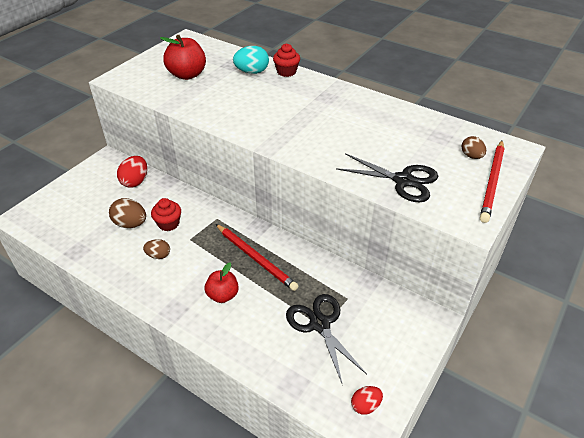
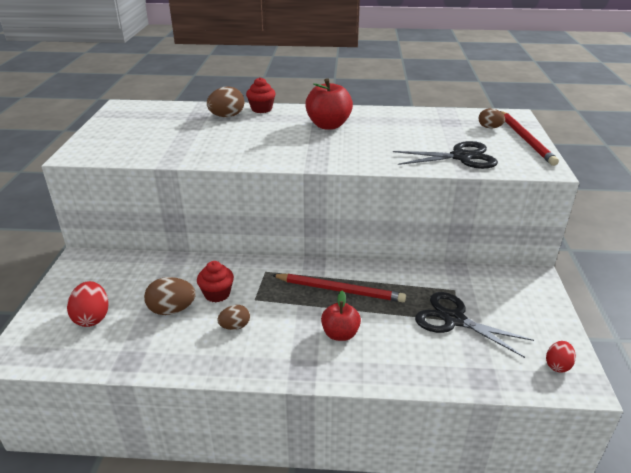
camera: 30 degrees left, 10 degrees down
red egg [117,156,147,187] -> red egg moved to [67,281,109,327]
red apple [160,35,206,80] -> red apple moved to [305,78,353,130]
turquoise egg [233,46,269,74] -> brown egg [207,86,244,117]

